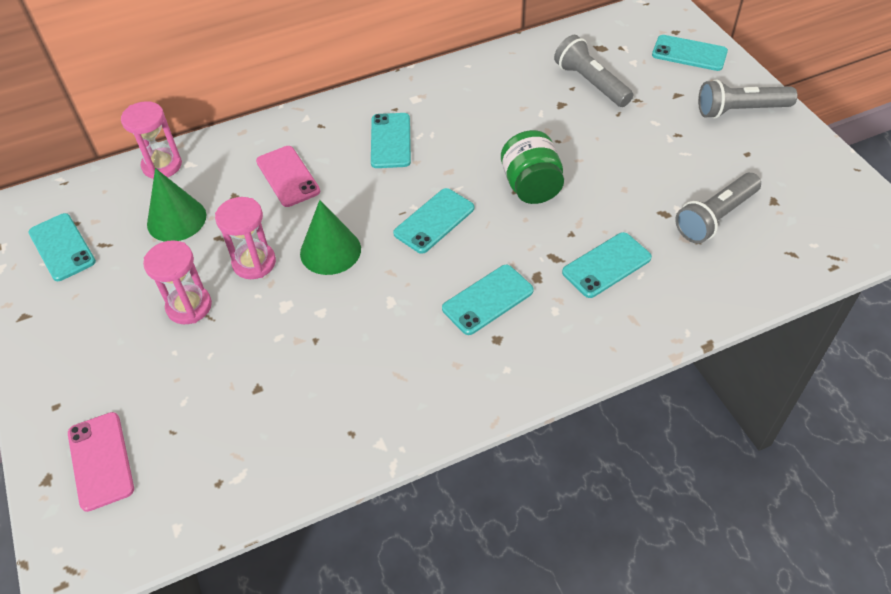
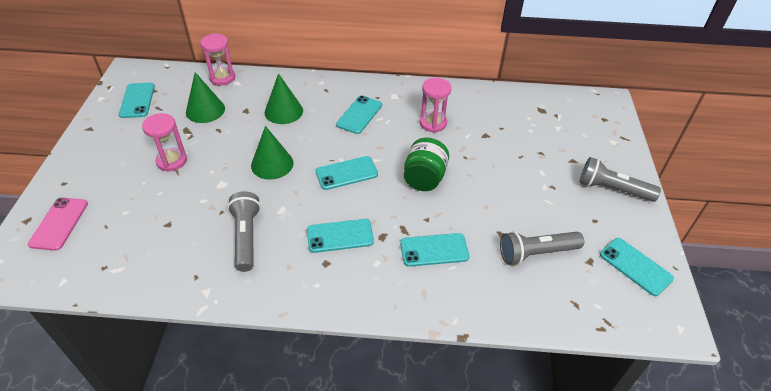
camera: 25 degrees right, 5 degrees down
pink hourglass [215,197,276,279] -> pink hourglass moved to [419,78,452,133]
pink phone [256,146,320,207] -> green cone [265,73,303,124]
grey flashlight [554,35,633,107] -> grey flashlight moved to [227,191,261,272]
turquoise phone [652,35,728,71] -> turquoise phone moved to [600,238,674,296]

